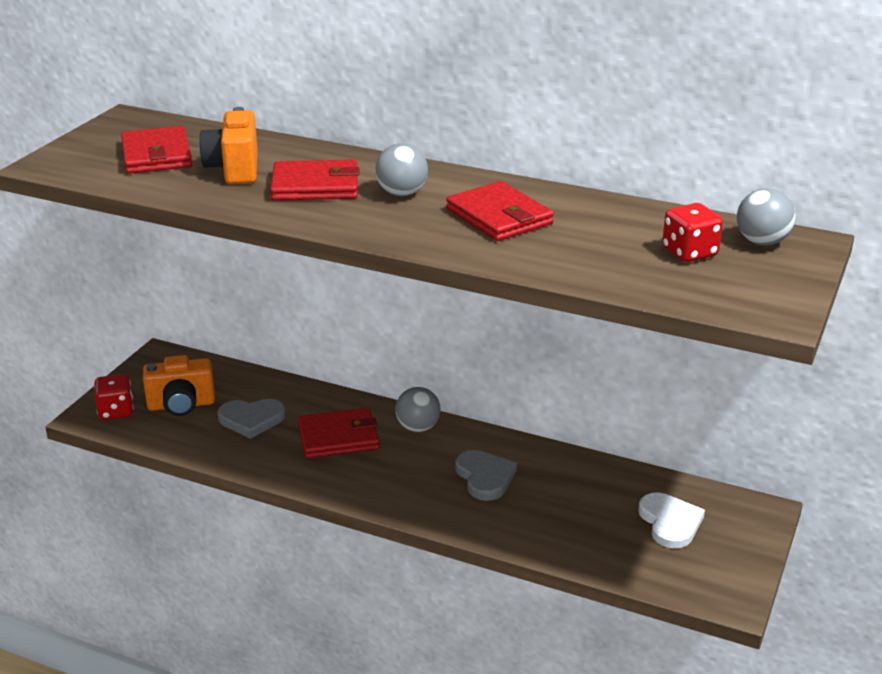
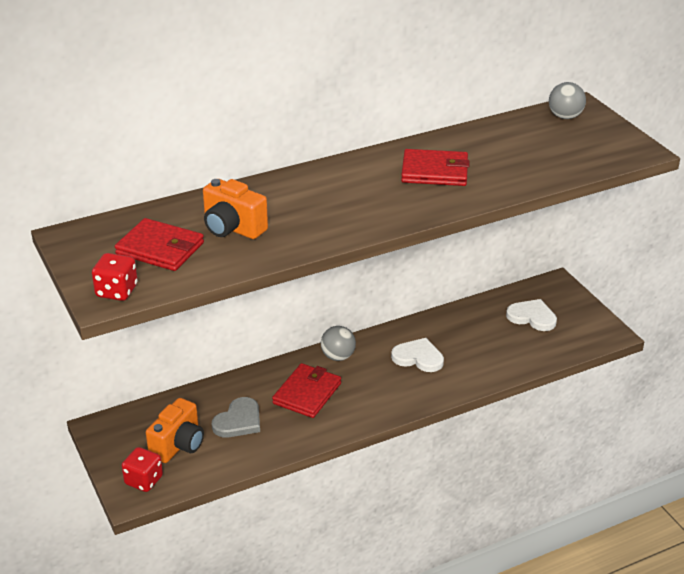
camera: 50 degrees left, 5 degrees up
red wallet [270,159,359,201] -> none
grey ball [375,143,428,196] -> none
grey heart [455,450,517,501] -> white heart [391,338,444,372]
red dice [662,203,723,262] -> red dice moved to [92,253,138,301]

